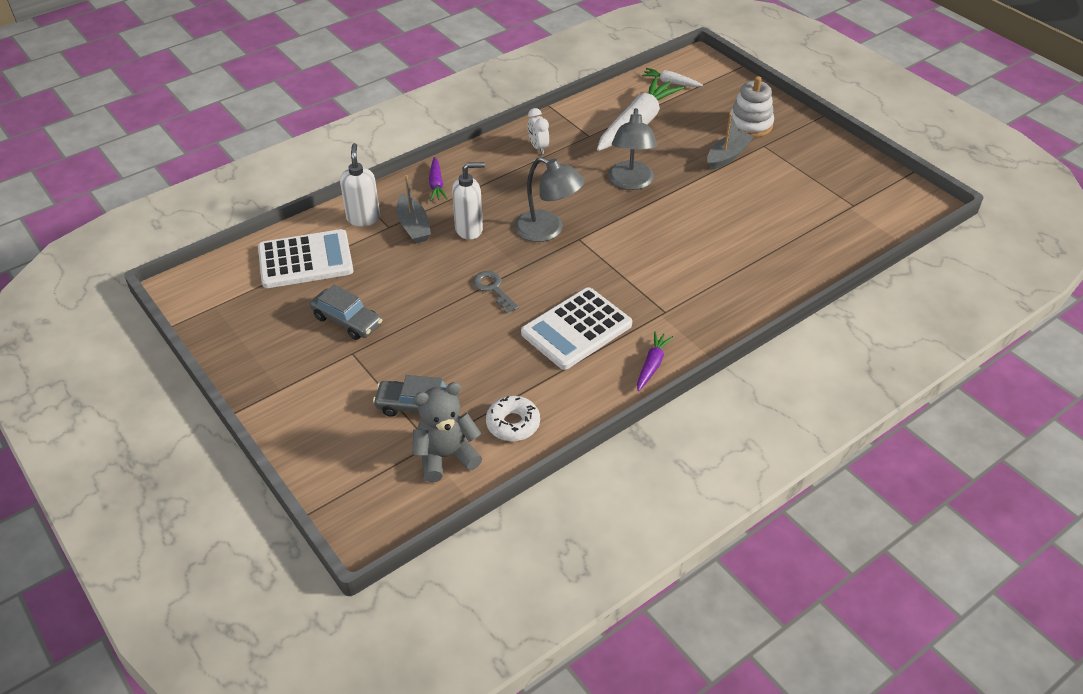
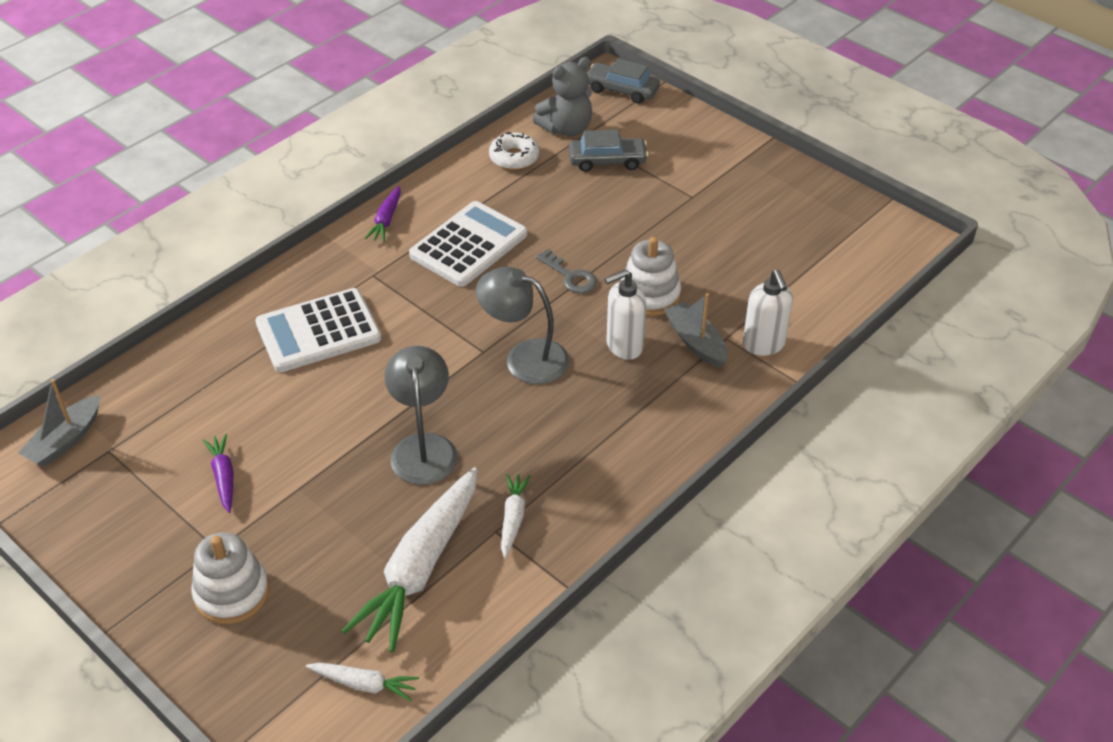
camera: 170 degrees right, 0 degrees up
white calculator [258,229,354,288] -> white calculator moved to [255,288,381,372]
grey car [310,284,382,340] -> grey car moved to [587,58,660,104]
purple carrot [429,157,447,201] -> purple carrot moved to [203,434,233,513]
white clock [528,108,549,154] -> none
grey boat [707,113,754,170] -> grey boat moved to [18,379,100,467]
none -> white carrot [501,473,531,558]
none -> white stacking toy [620,237,681,316]

